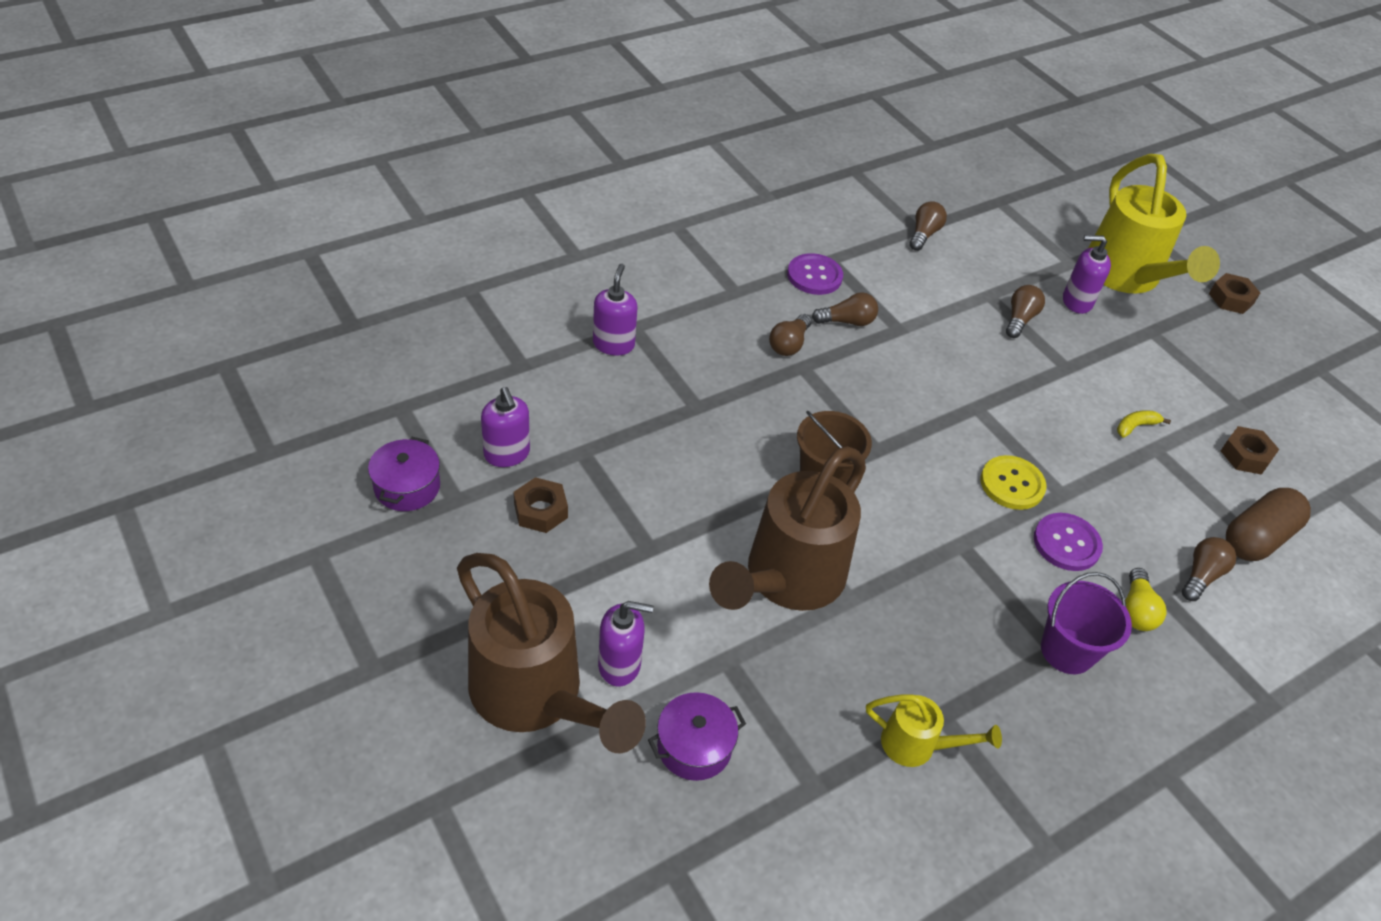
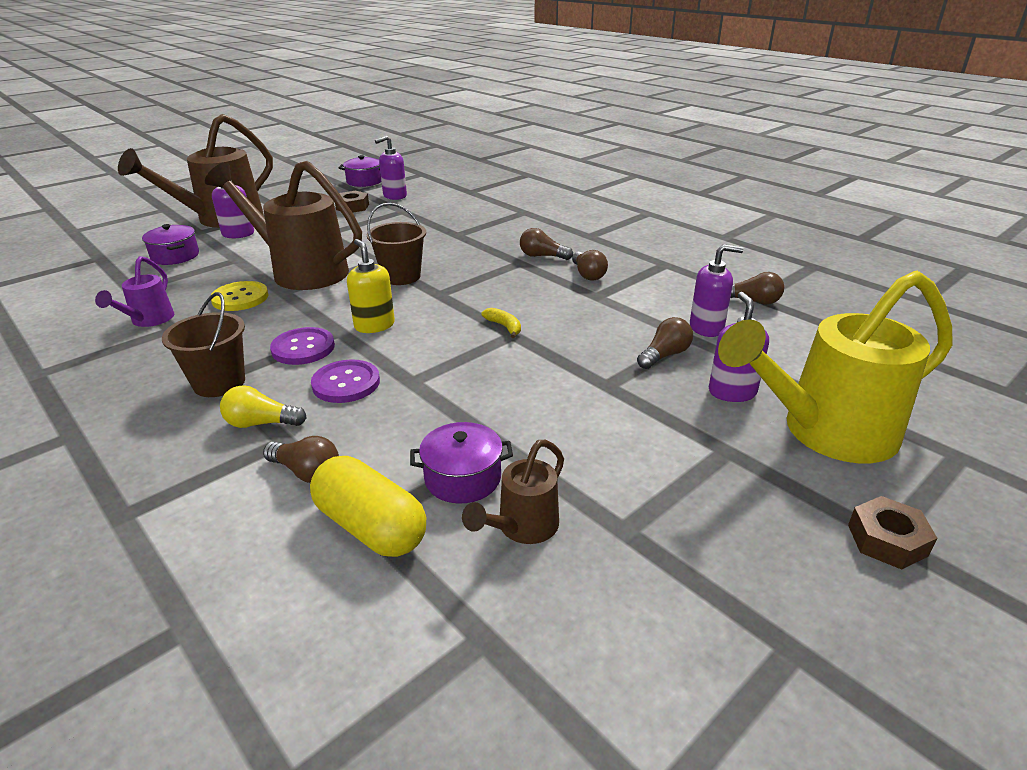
camera: 85 degrees right, 15 degrees down
purple soap dispenser [593,264,638,355] -> purple soap dispenser moved to [690,244,744,337]
purple button [787,253,843,295] -> purple button moved to [270,327,335,365]
yellow watering can [866,694,1002,767] -> purple watering can [95,256,174,327]
yellow button [980,455,1046,510] -> yellow button moved to [211,281,268,311]
brown light bulb [1006,285,1045,338] -> brown light bulb turned 60 degrees counterclockwise [637,317,693,369]
purple bucket [1041,572,1132,674] -> brown bucket [162,292,245,397]
yellow banana [1117,410,1171,438] -> yellow banana moved to [481,308,521,338]
brown nut [1221,426,1279,475] -> brown watering can [462,440,564,544]
brown capsule [1226,488,1311,561] -> yellow capsule [310,456,426,557]
none -> yellow soap dispenser [347,239,395,333]
none -> purple pot [410,422,513,503]

